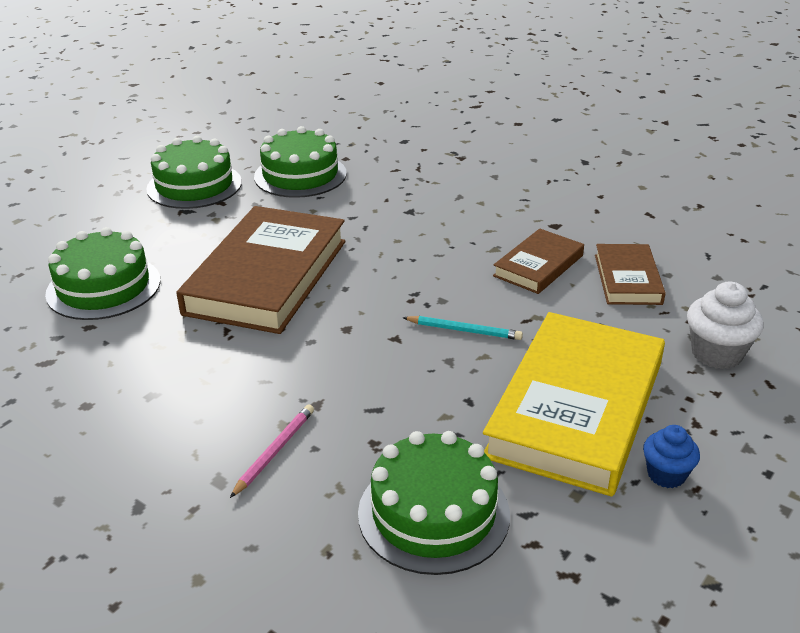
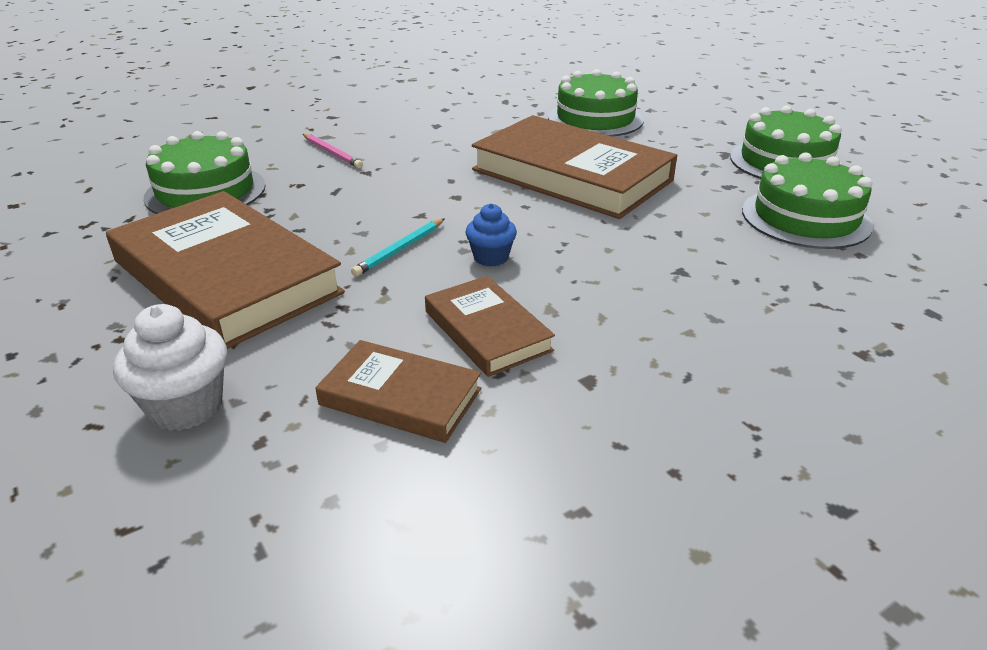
camera: 110 degrees right, 0 degrees up
yellow book [483,312,665,497] -> brown book [106,191,345,349]
blue cupcake [643,425,700,488] -> blue cupcake moved to [466,203,517,267]

